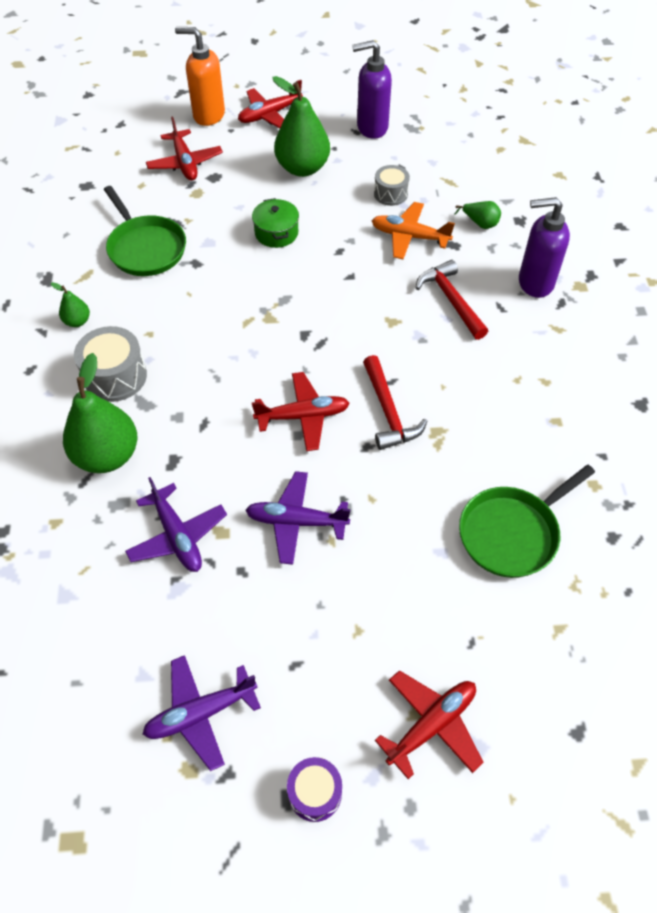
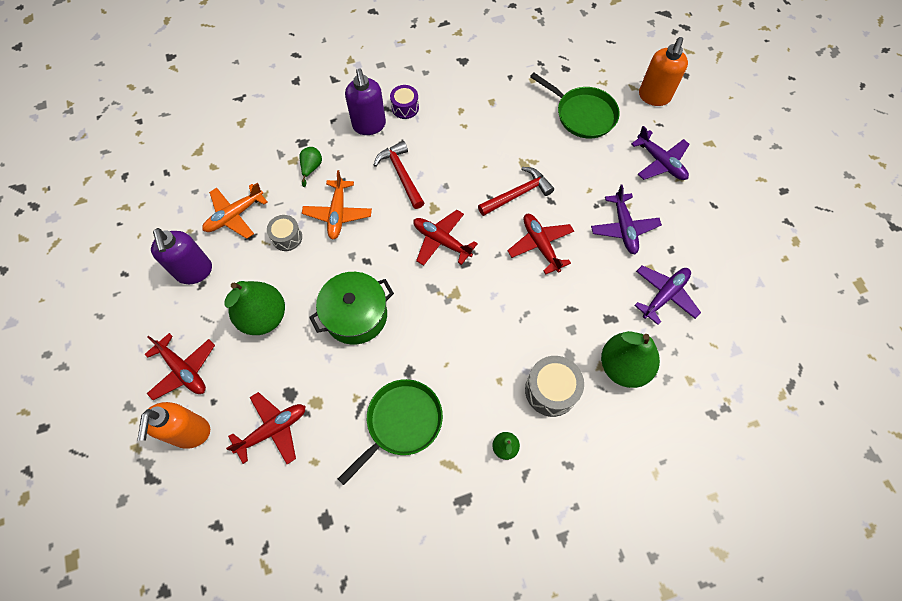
camera: 105 degrees left, 10 degrees up
purple plane [143,655,261,771] -> purple plane moved to [631,126,690,180]
green pot [252,198,299,248] -> green pot [309,272,394,345], size x1.60
purple drum [287,757,342,822] -> purple drum moved to [390,85,419,119]
red plane [375,670,483,779] -> red plane moved to [413,210,478,266]
red hammer [416,260,488,340] -> red hammer turned 105 degrees clockwise [374,141,424,209]
none -> orange plane [202,182,267,239]
none -> orange soap dispenser [639,37,688,106]

